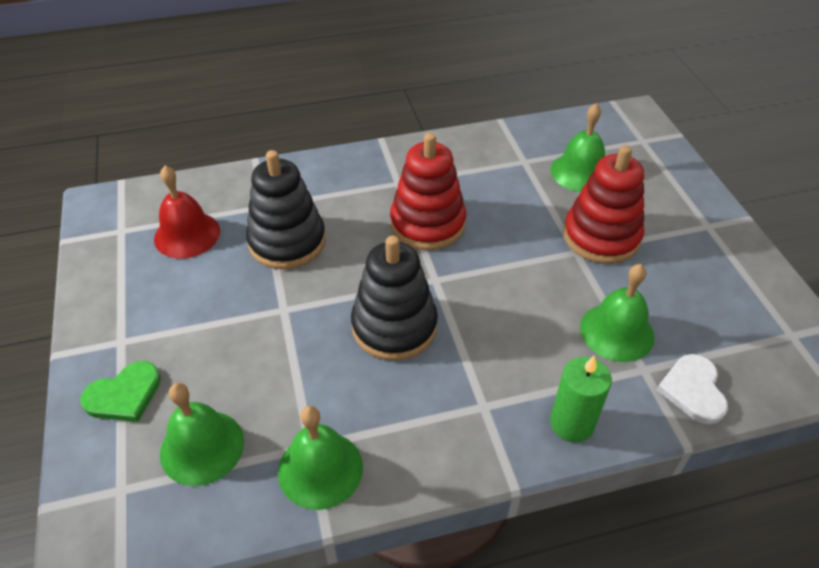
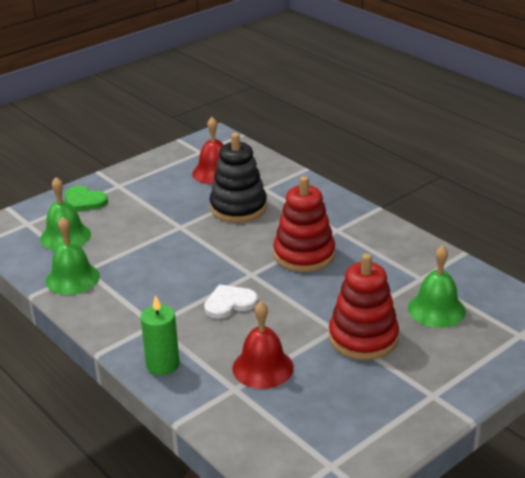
camera: 65 degrees right, 15 degrees down
black stacking toy [351,236,438,361] -> none
green bell [580,264,655,362] -> red bell [232,301,294,389]
white heart [657,354,728,424] -> white heart moved to [204,284,258,319]

